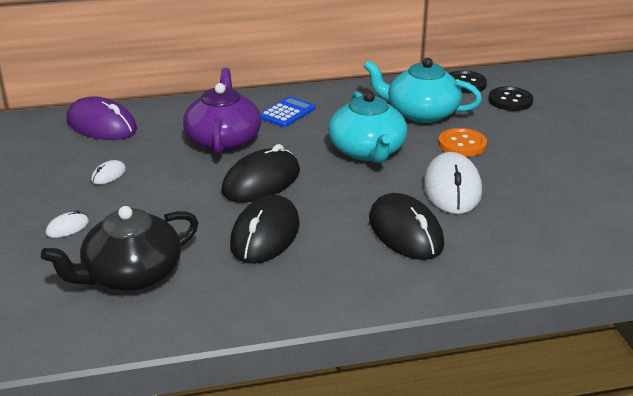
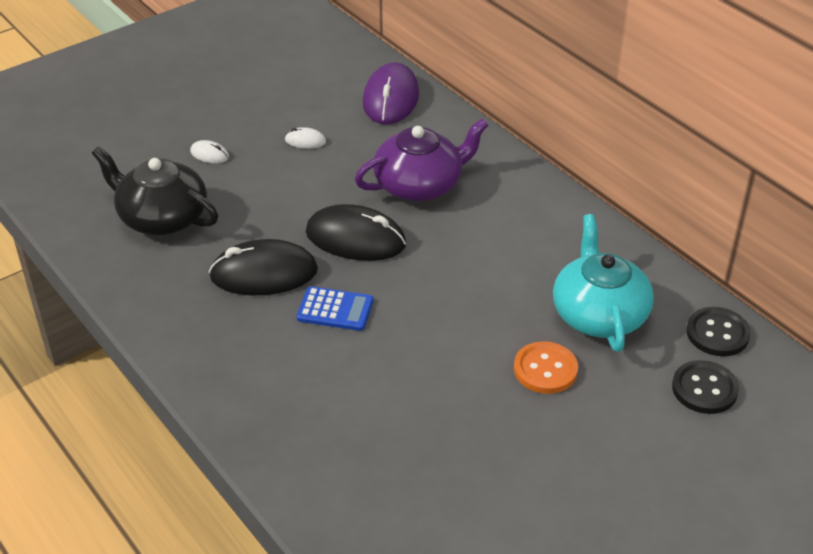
camera: 65 degrees right, 10 degrees up
blue calculator [260,96,315,127] -> blue calculator moved to [297,286,373,331]
turquoise teapot [328,91,408,163] -> none
black mouse [369,193,444,260] -> none
white mouse [424,152,482,214] -> none

